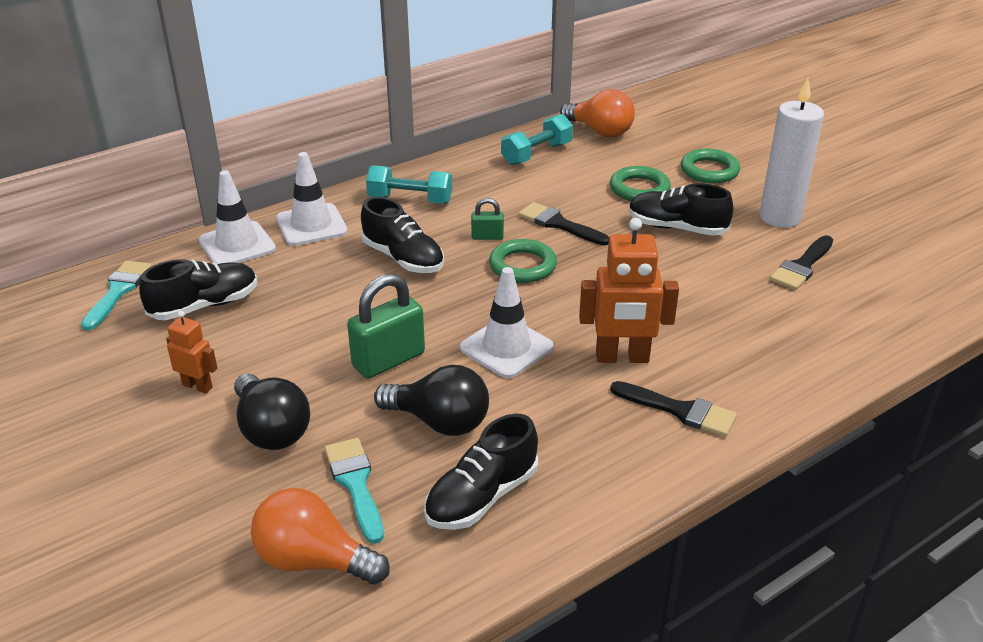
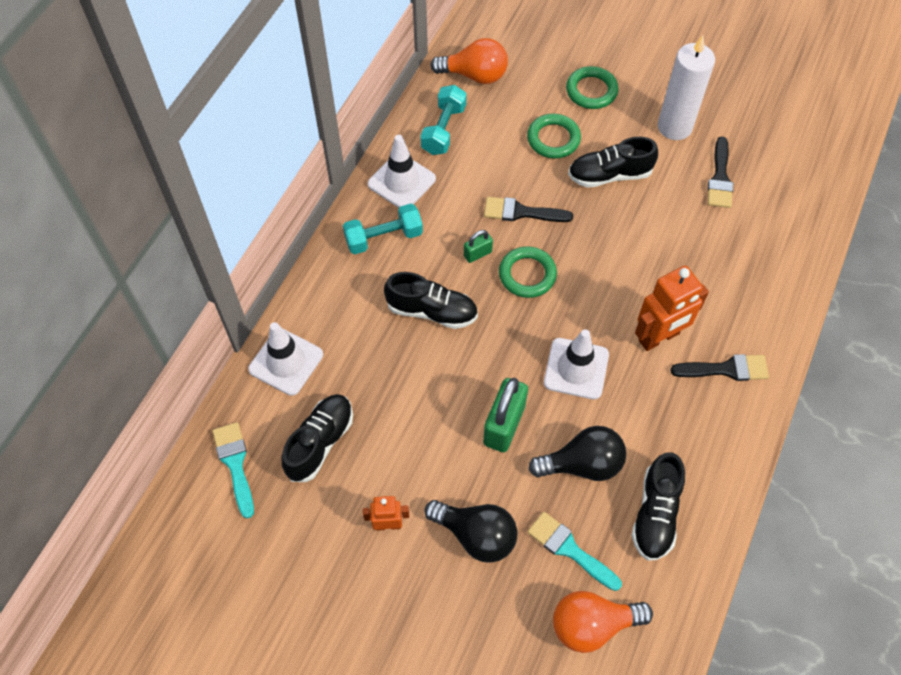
camera: 30 degrees left, 25 degrees up
white traffic cone [276,152,348,246] -> white traffic cone moved to [368,135,436,208]

